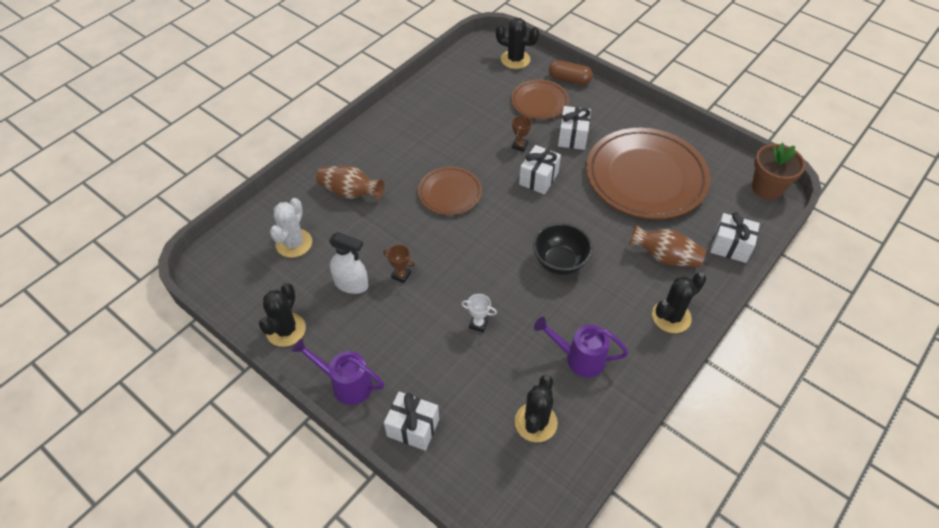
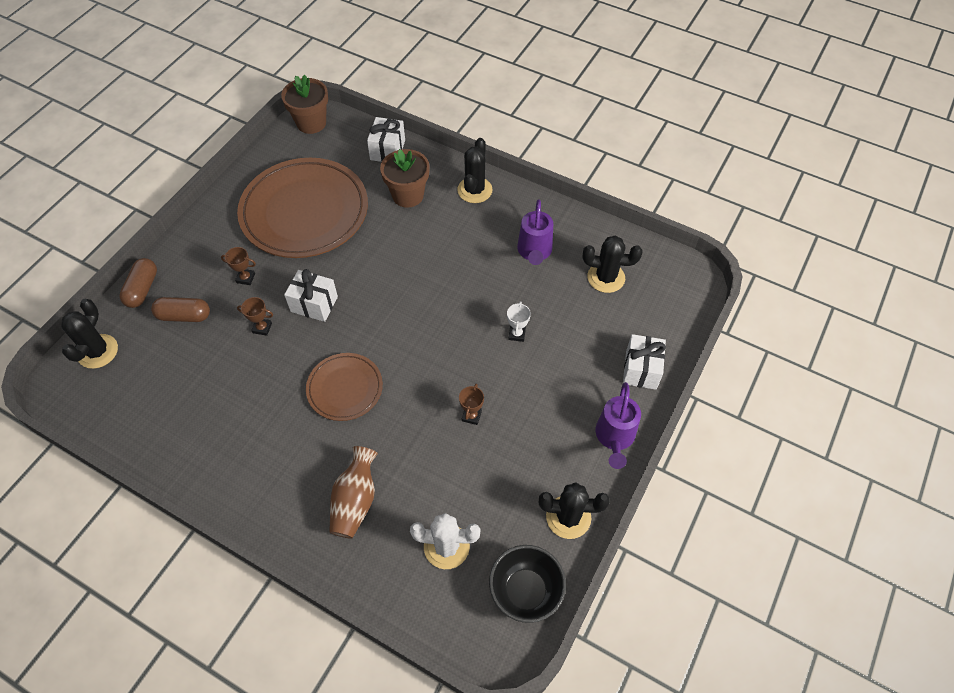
camera: 100 degrees left, 5 degrees up
white spray bottle [329,232,369,294] -> none
brown plate [511,79,569,119] -> brown capsule [151,297,210,322]
black bowl [533,223,593,275] -> black bowl moved to [489,545,566,623]
white gift [558,106,591,150] -> brown trophy [221,247,256,285]
brown vase [629,225,706,268] -> brown flower pot [380,149,430,208]
black cactus [652,272,706,333] -> black cactus turned 60 degrees clockwise [457,138,493,203]

